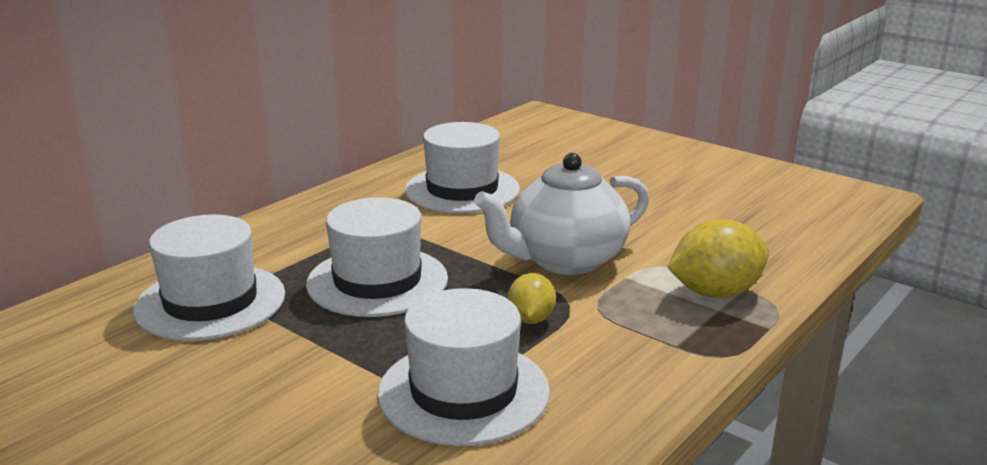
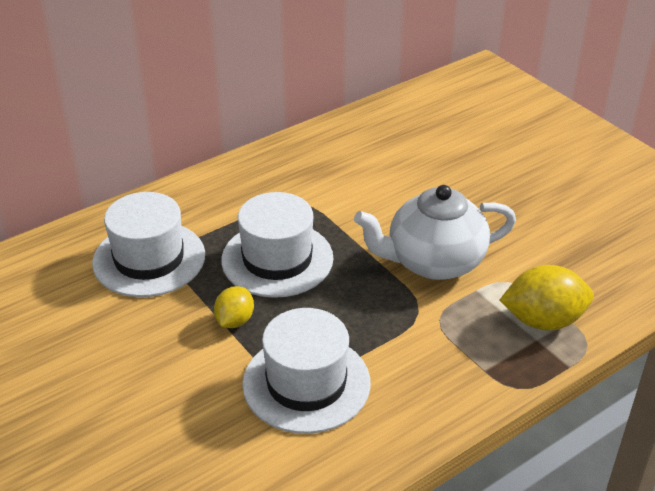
camera: 15 degrees right, 15 degrees up
white hat [405,122,520,213] -> none
yellow lemon [508,273,556,324] -> yellow lemon moved to [214,286,254,328]

